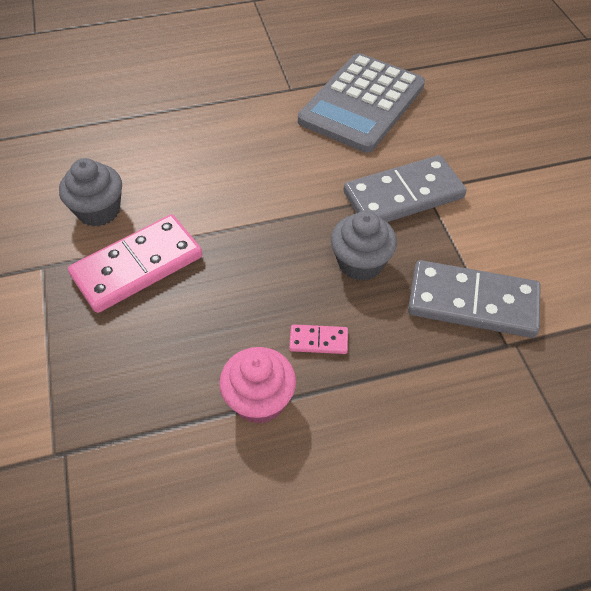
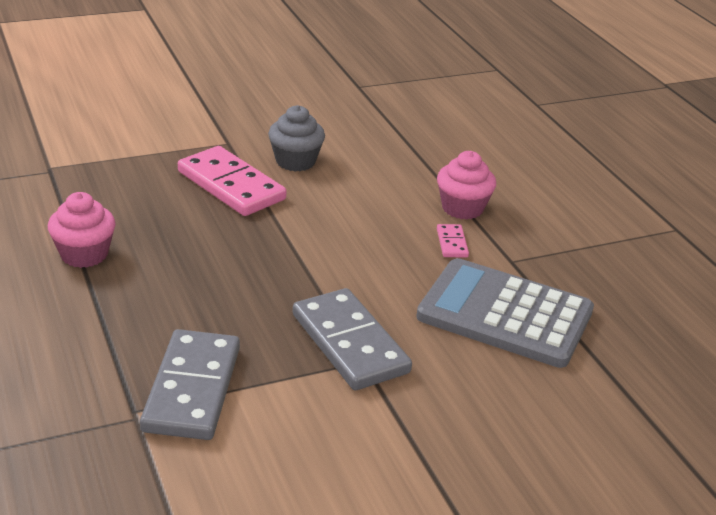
camera: 80 degrees right, 20 degrees down
pink domino [289,324,348,354] -> pink domino moved to [437,224,469,258]
grey cupcake [331,211,397,281] -> none
none -> pink cupcake [437,151,496,220]

